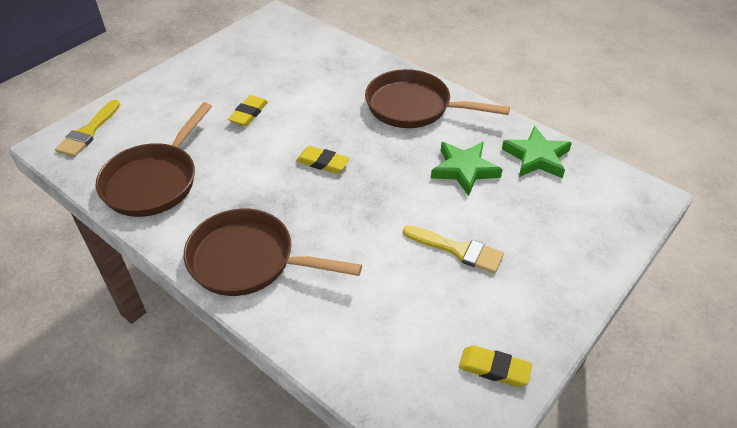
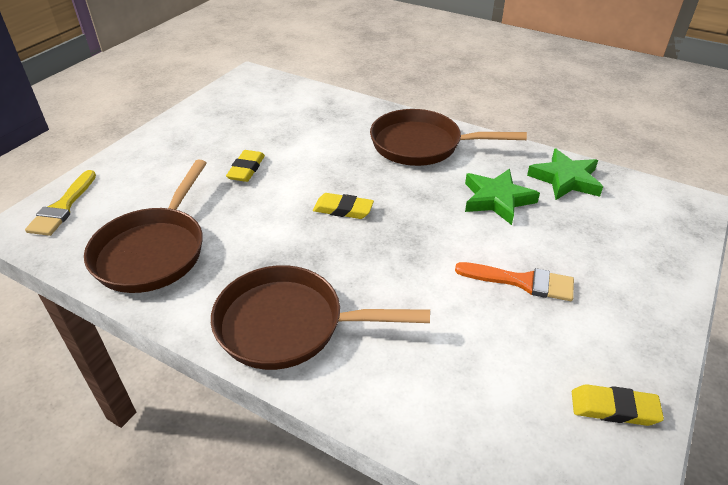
camera: 10 degrees left, 5 degrees down
yellow brush [403,225,504,273] -> orange brush [455,262,574,301]

